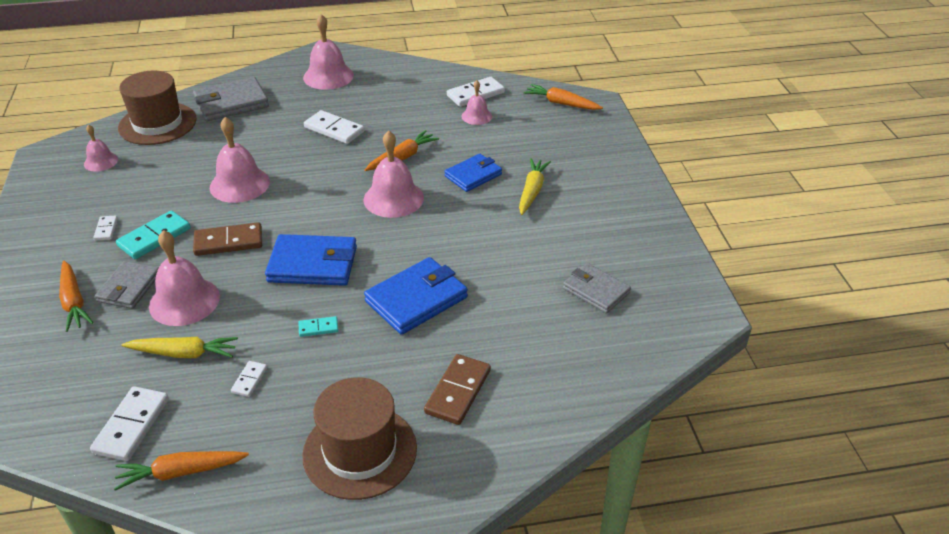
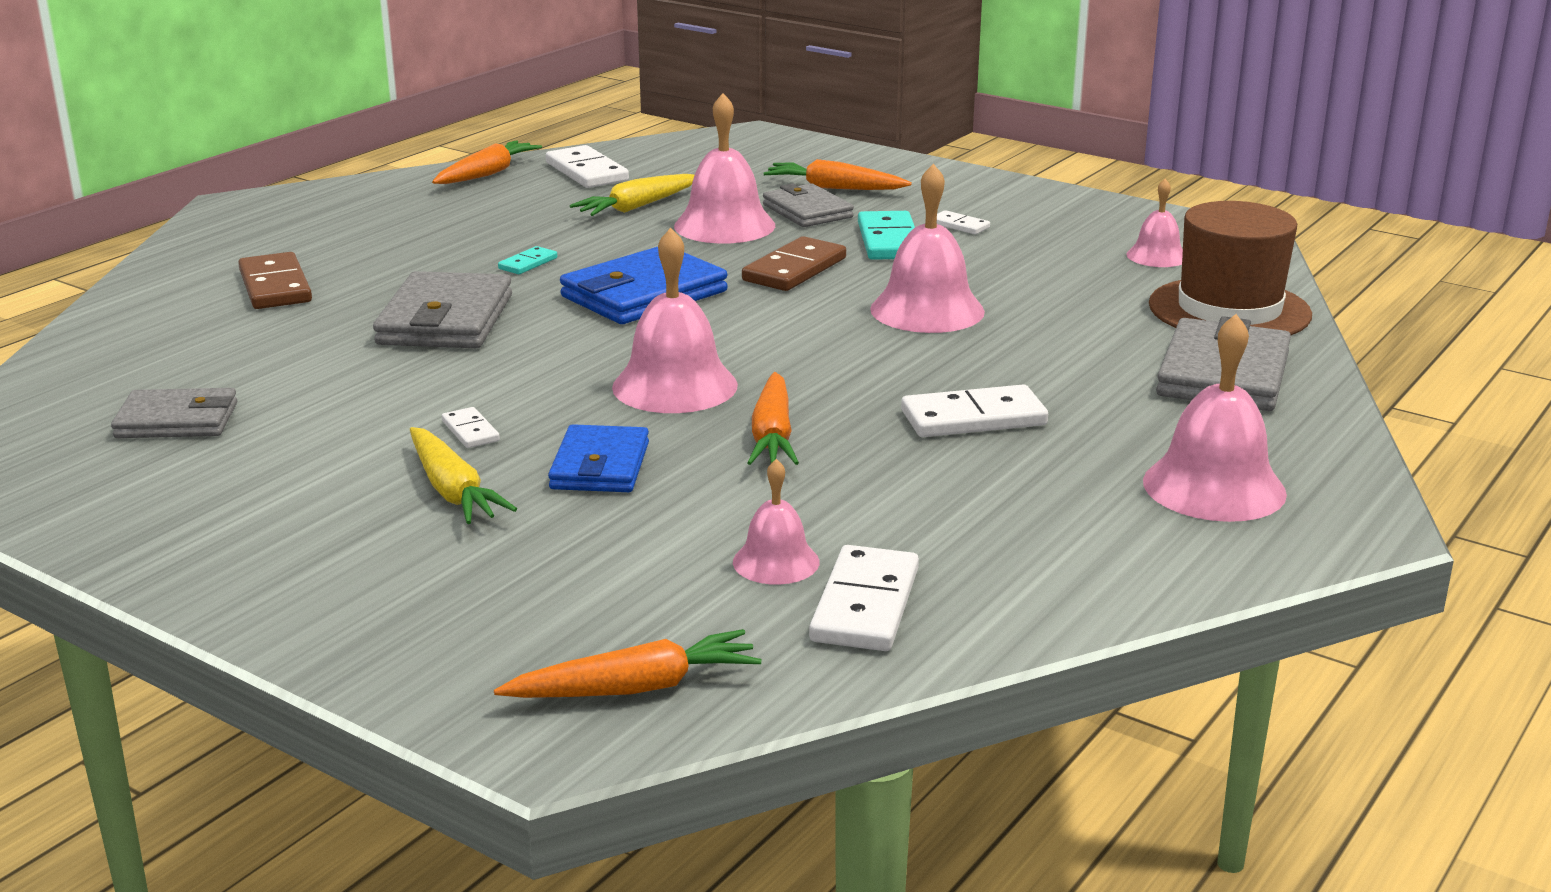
camera: 135 degrees right, 15 degrees down
white domino [231,361,267,397] -> white domino moved to [442,407,500,448]
brown hat [302,377,417,500] -> none
blue wallet [364,257,468,335] -> grey wallet [373,271,512,348]

